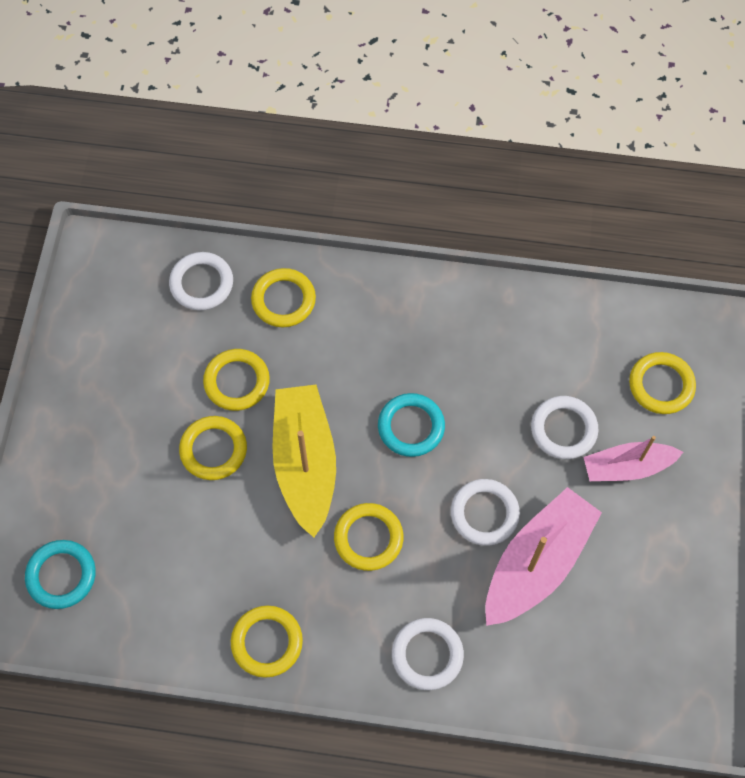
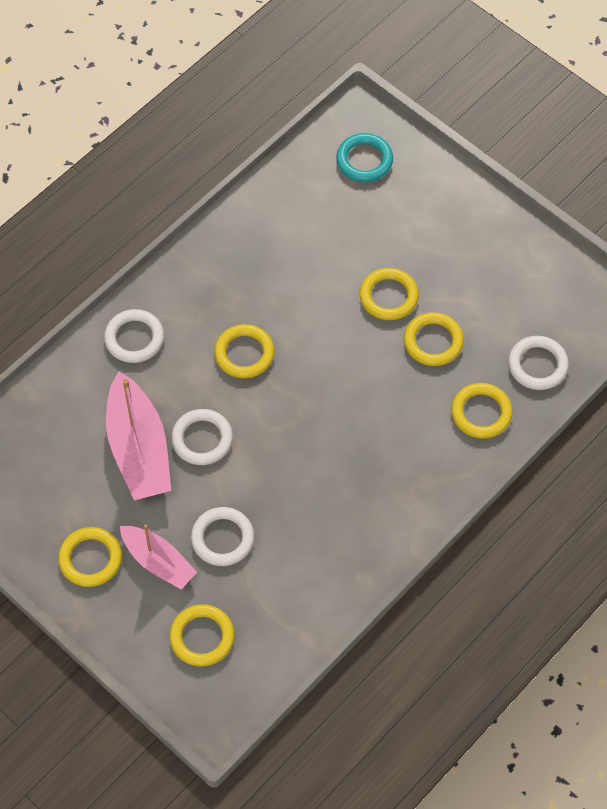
camera: 125 degrees right, 5 degrees down
yellow ring [231,606,303,678] -> yellow ring moved to [58,527,122,587]
yellow boat [273,385,336,538] -> none
turquoise ring [378,393,445,457] -> none
pink boat [584,436,683,481] -> pink boat turned 105 degrees clockwise [120,524,197,589]

